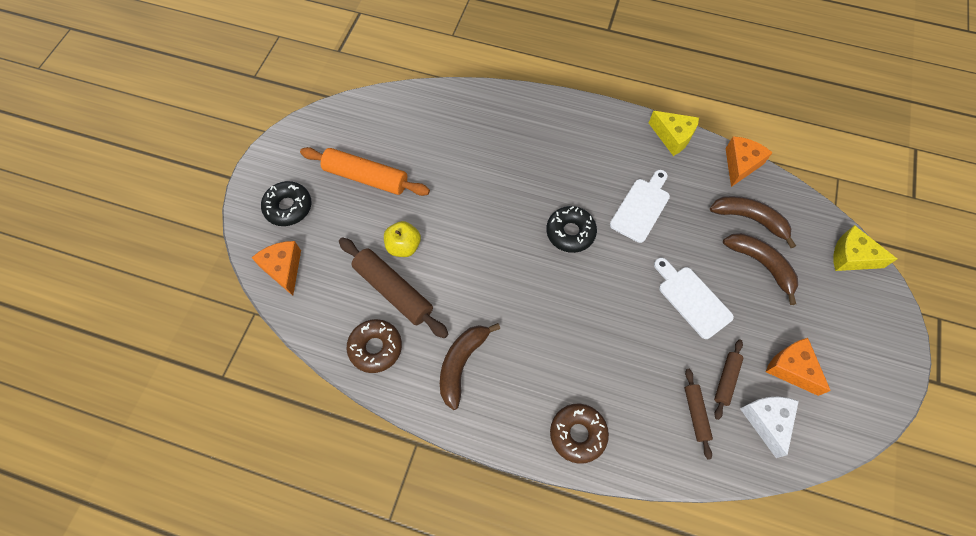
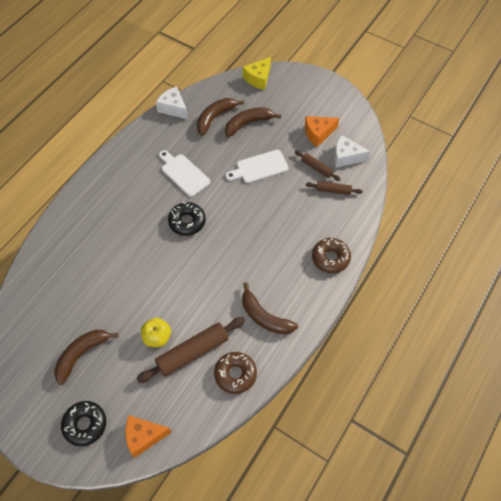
camera: 75 degrees left, 5 degrees down
orange rolling pin [300,147,430,196] -> brown banana [54,330,118,385]
yellow cheese [649,111,699,156] -> none
orange cheese [725,136,773,187] -> white cheese [156,86,188,119]

